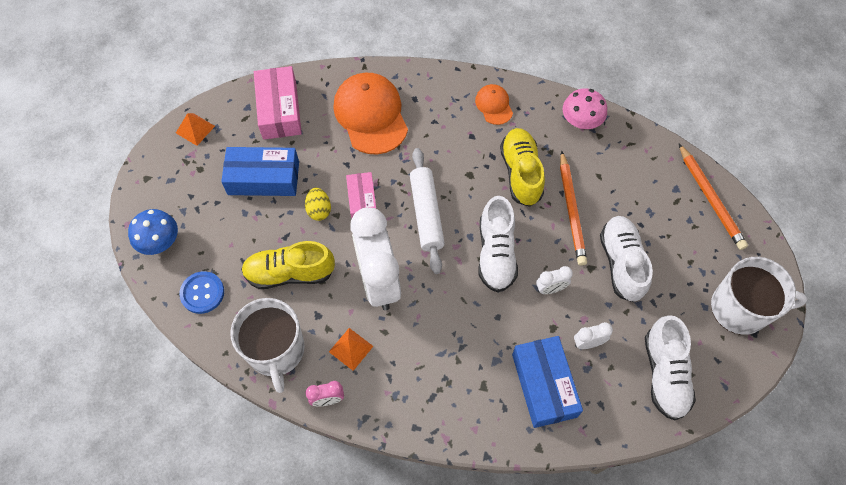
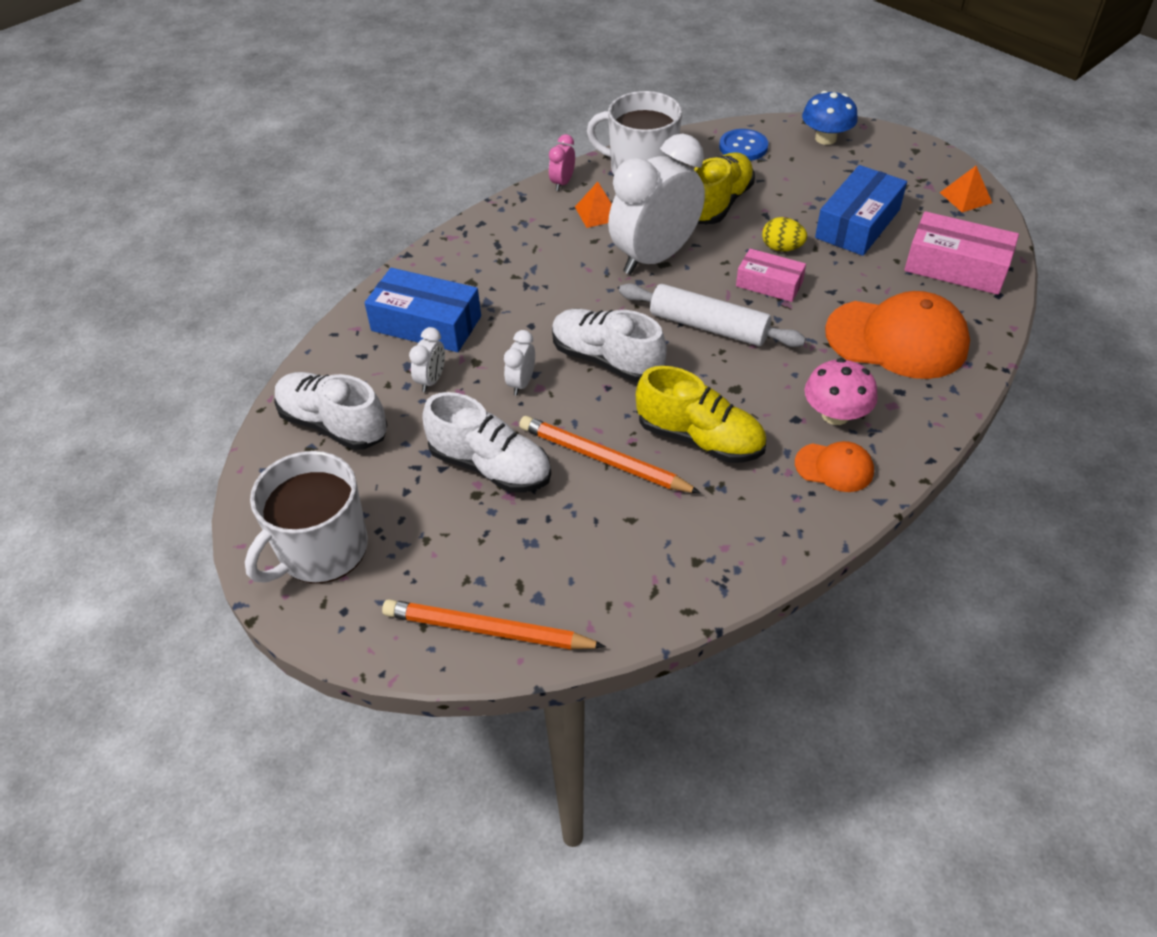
camera: 125 degrees right, 15 degrees down
white clock [350,207,401,310] -> white clock turned 60 degrees counterclockwise [608,133,705,275]
pink mushroom [562,88,607,129] -> pink mushroom moved to [804,358,878,425]

